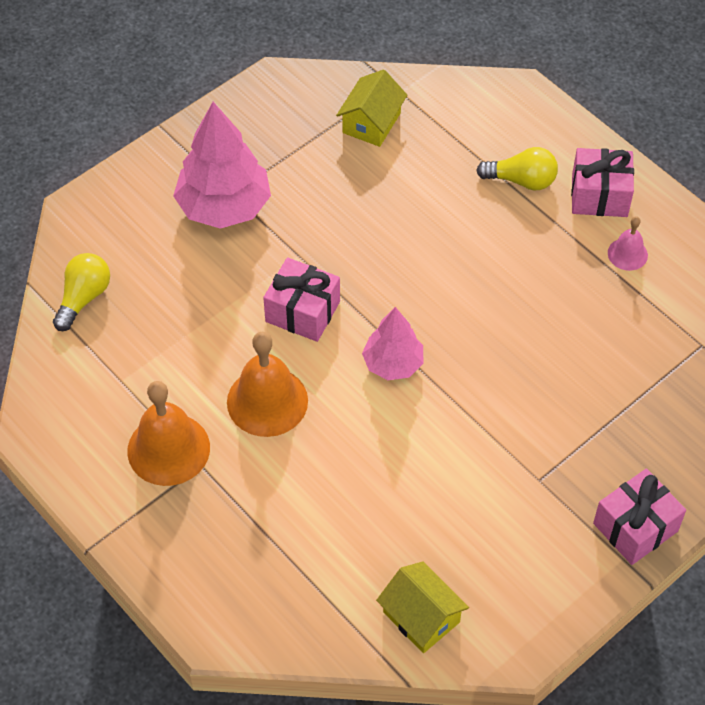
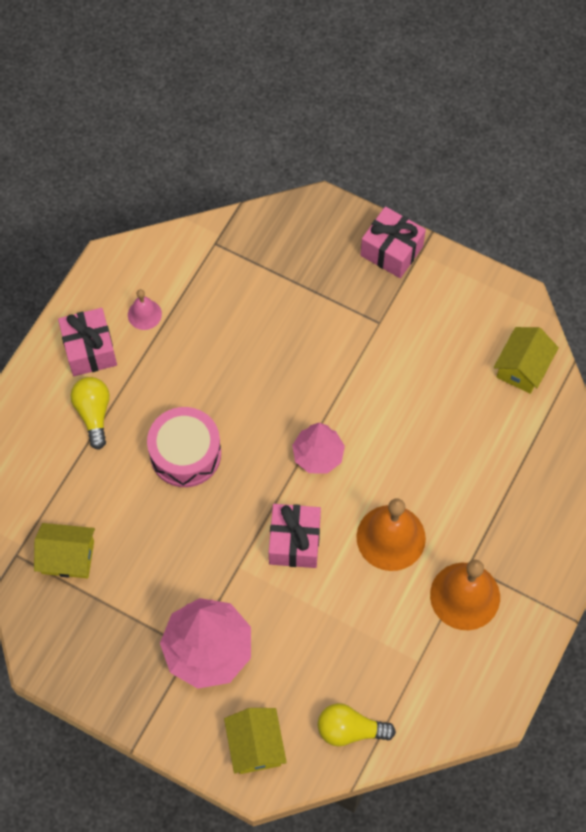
camera: 110 degrees left, 10 degrees up
none -> pink drum [147,407,221,487]
none -> yellow house [224,708,287,774]

